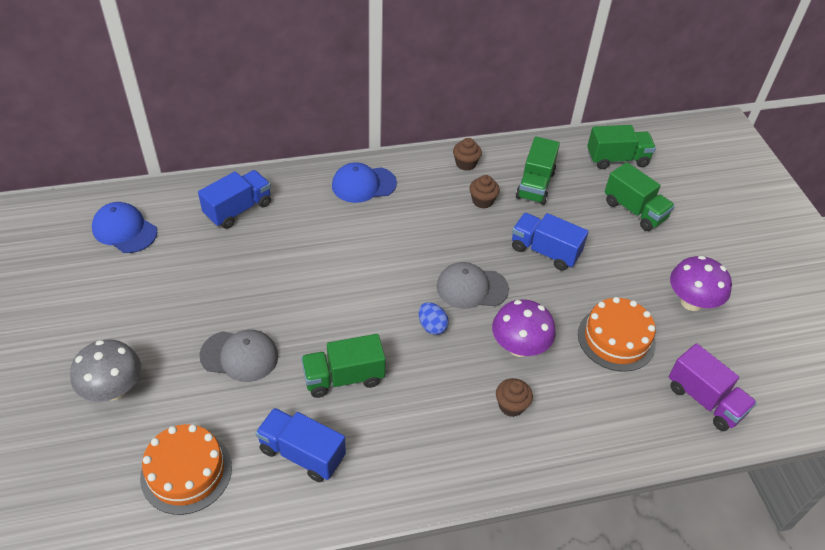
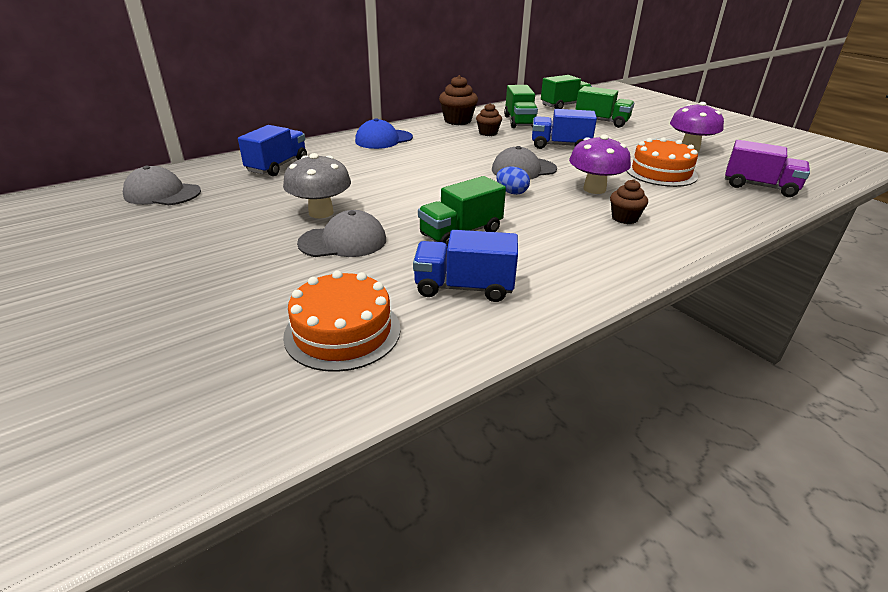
camera: 20 degrees left, 15 degrees down
grey mushroom [70,340,141,402] -> grey mushroom moved to [283,153,351,218]
blue cap [92,202,157,253] -> grey cap [123,166,201,205]
brown cupcake [453,138,482,171] -> brown cupcake [439,75,478,125], size x1.56

